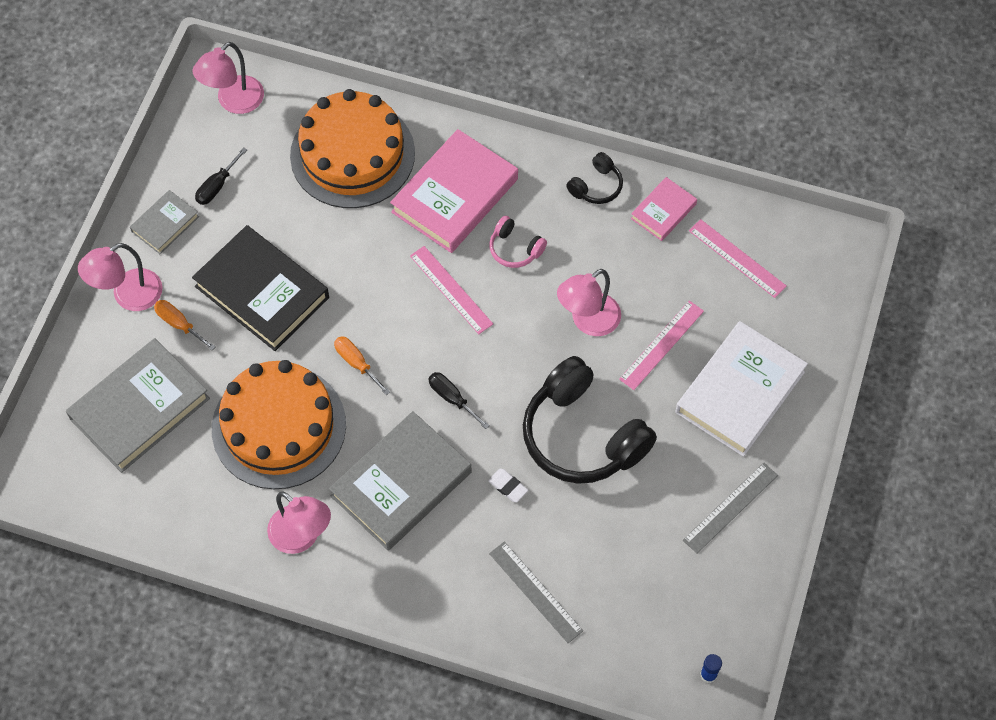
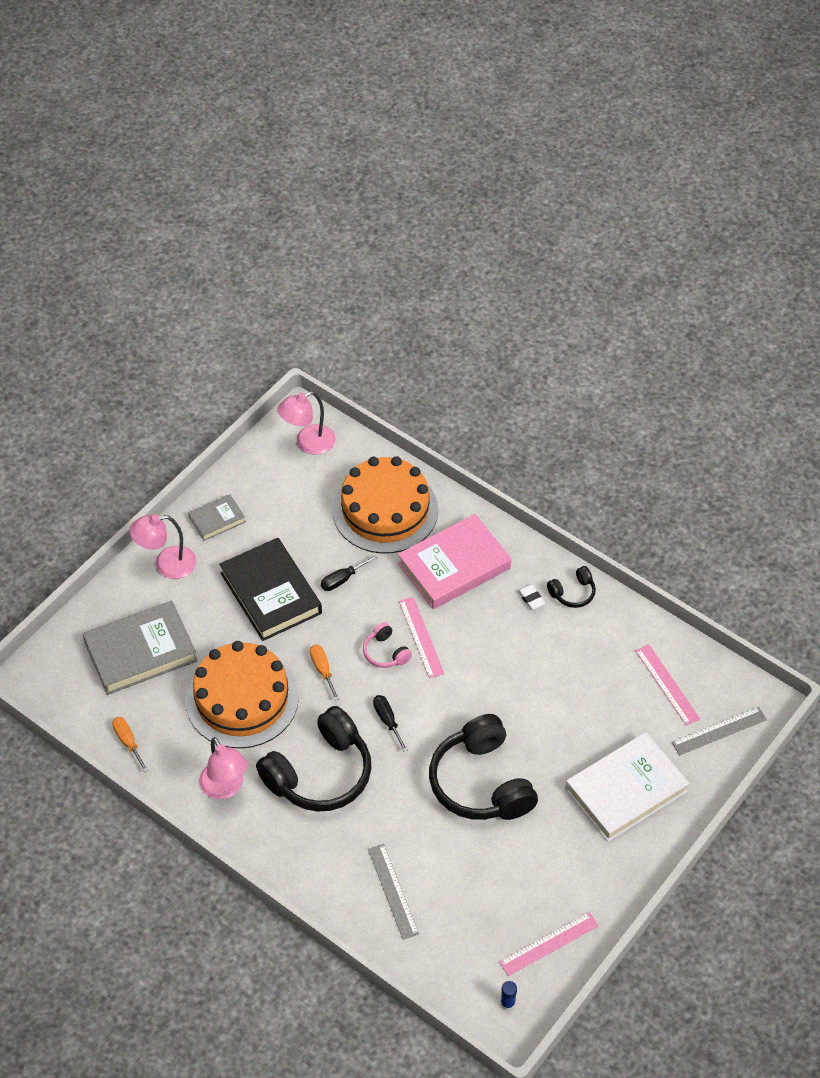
camera: 20 degrees right, 10 degrees down
orange screwdriver [154,300,215,350] -> orange screwdriver moved to [112,717,148,772]
black screwdriver [195,147,247,205] -> black screwdriver moved to [321,555,377,591]
grey book [329,411,472,551] -> black headphones [256,706,372,812]
white eraser [488,469,528,502] -> white eraser moved to [518,584,545,610]
pink headphones [489,216,547,268] -> pink headphones moved to [363,622,412,668]
pink lamp [557,269,621,336] -> none
pink ruler [619,300,704,390] -> pink ruler moved to [499,912,599,976]
pink book [631,177,697,241] -> none
grey ruler [683,463,778,554] -> grey ruler moved to [672,707,767,755]

